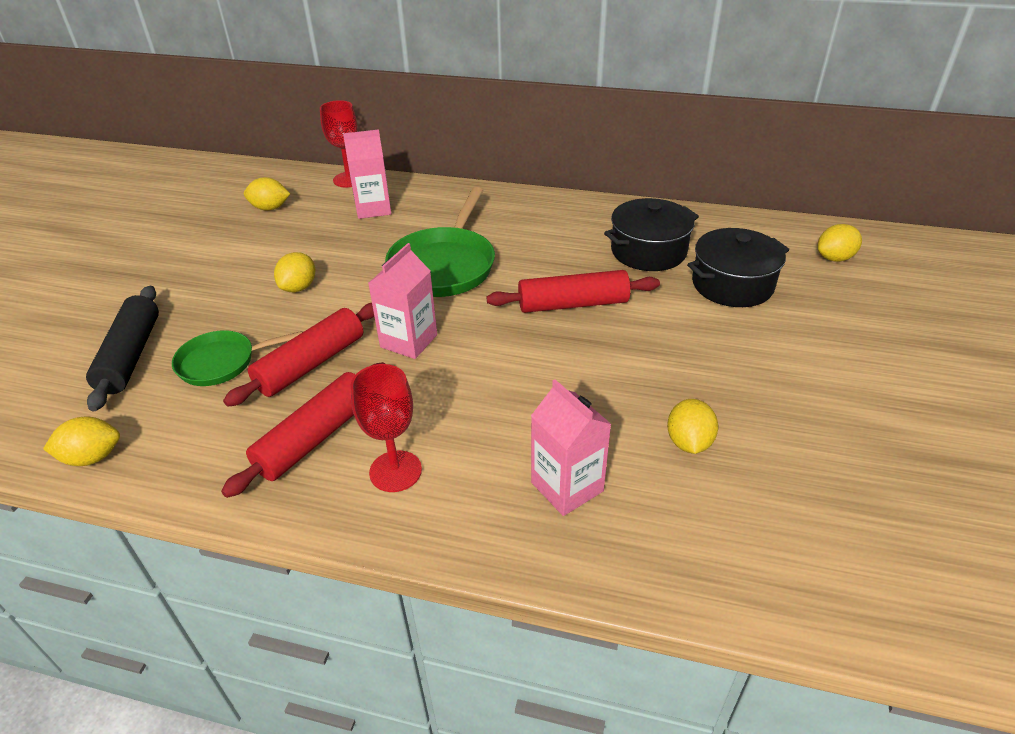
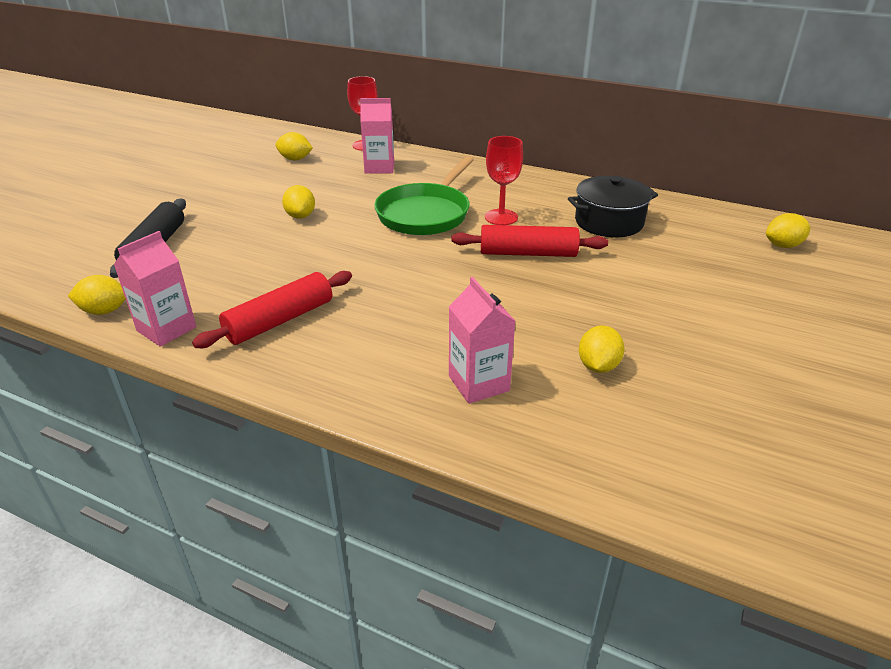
camera: 10 degrees right, 5 degrees down
green pan [172,330,303,386] -> none
red rolling pin [223,303,374,407] -> none
yellow lemon [274,252,316,292] -> yellow lemon turned 45 degrees counterclockwise [282,185,315,219]
red goblet [351,364,422,492] -> red goblet moved to [485,136,523,225]
pink carton [368,243,437,359] -> pink carton moved to [114,231,196,347]
black pot [687,228,789,307] -> none

